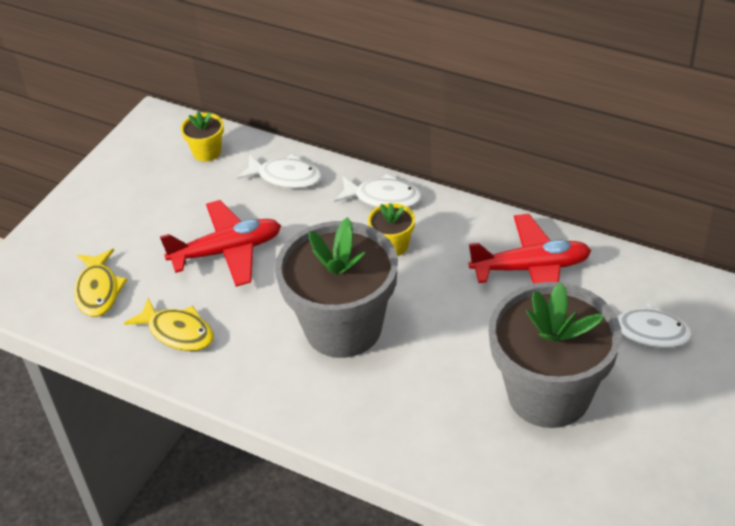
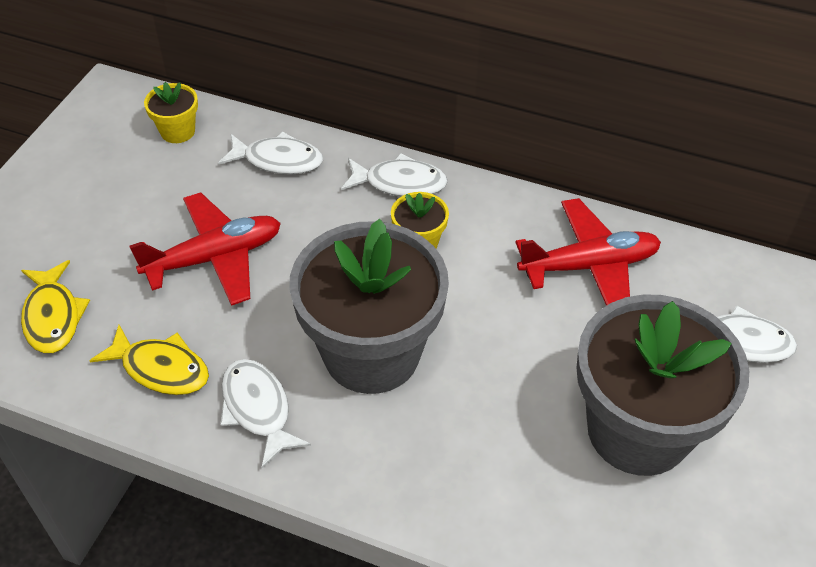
camera: 10 degrees left, 5 degrees up
none -> white fish [220,359,311,468]

